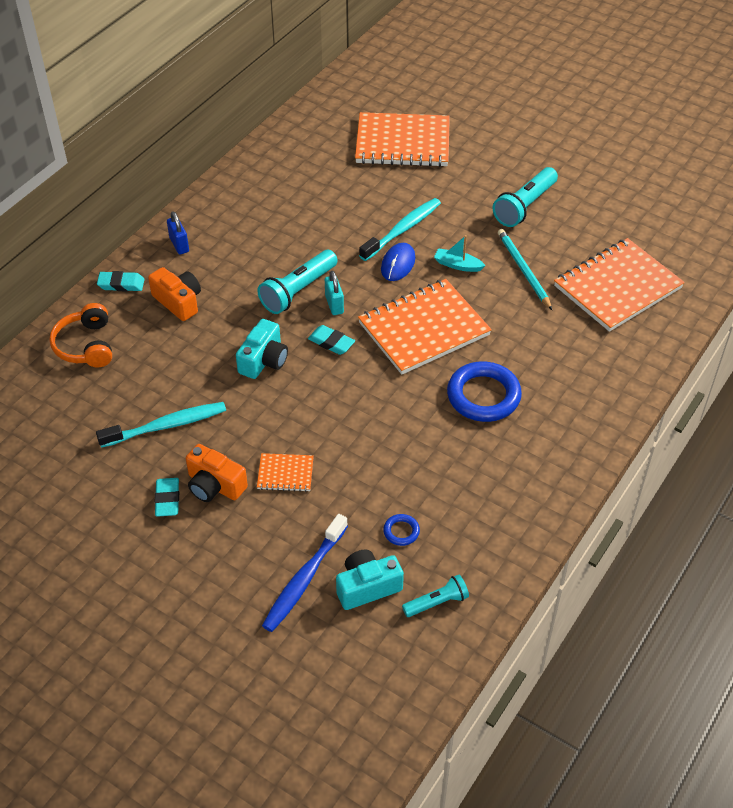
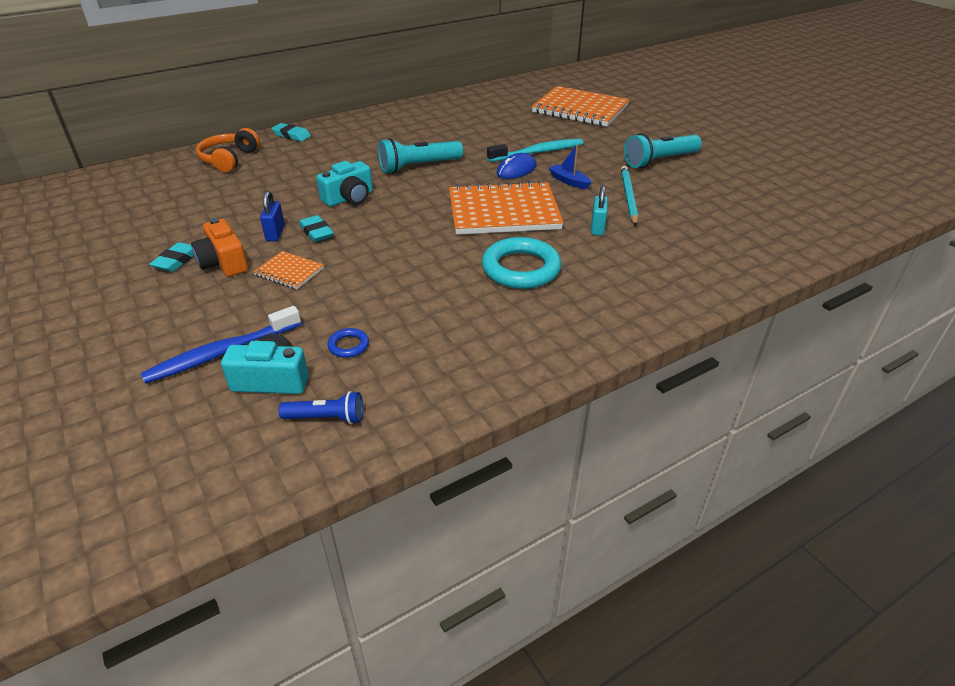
camera: 25 degrees right, 10 degrees down
turquoise toothbrush [96,402,226,448] -> none
orange camera [148,267,201,321] -> none
blue padlock [167,212,189,255] -> blue padlock moved to [260,191,285,241]
turquoise eraser [308,325,355,355] -> turquoise eraser moved to [299,215,334,242]
turquoise padlock [325,271,344,315] -> turquoise padlock moved to [591,185,608,236]
turquoise flashlight [402,575,469,617] -> blue flashlight [278,391,363,424]
turquoise boat [434,235,486,272] -> blue boat [549,145,592,189]
blue ring [447,361,522,422] -> turquoise ring [482,237,561,289]
orange notebook [554,238,685,332] -> none

